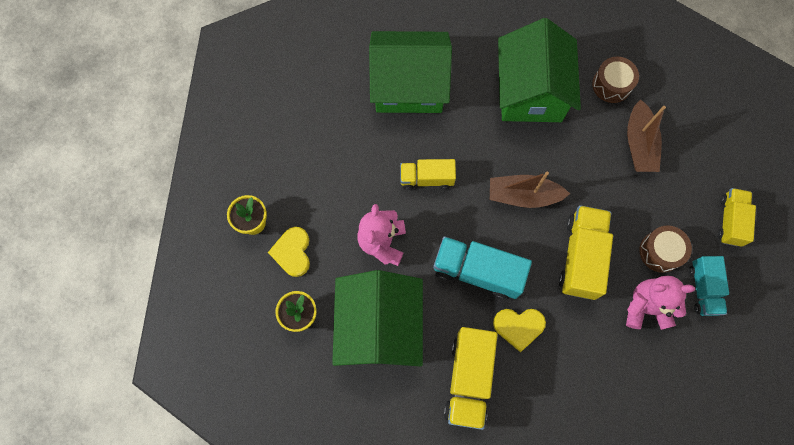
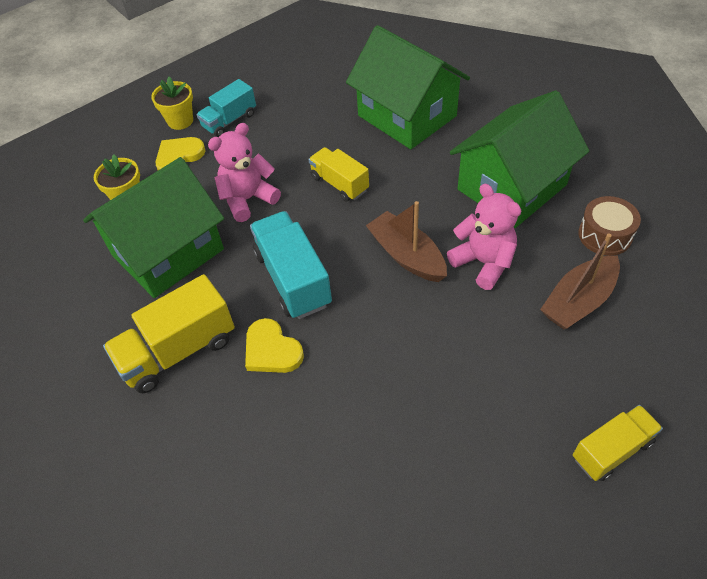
camera: 50 degrees right, 20 degrees down
yellow truck [559,205,613,300] -> none
pink teddy bear [626,276,695,330] -> pink teddy bear moved to [447,184,521,290]
brown drum [639,225,692,273] -> none
turquoise truck [689,256,729,316] -> turquoise truck moved to [196,79,256,137]

